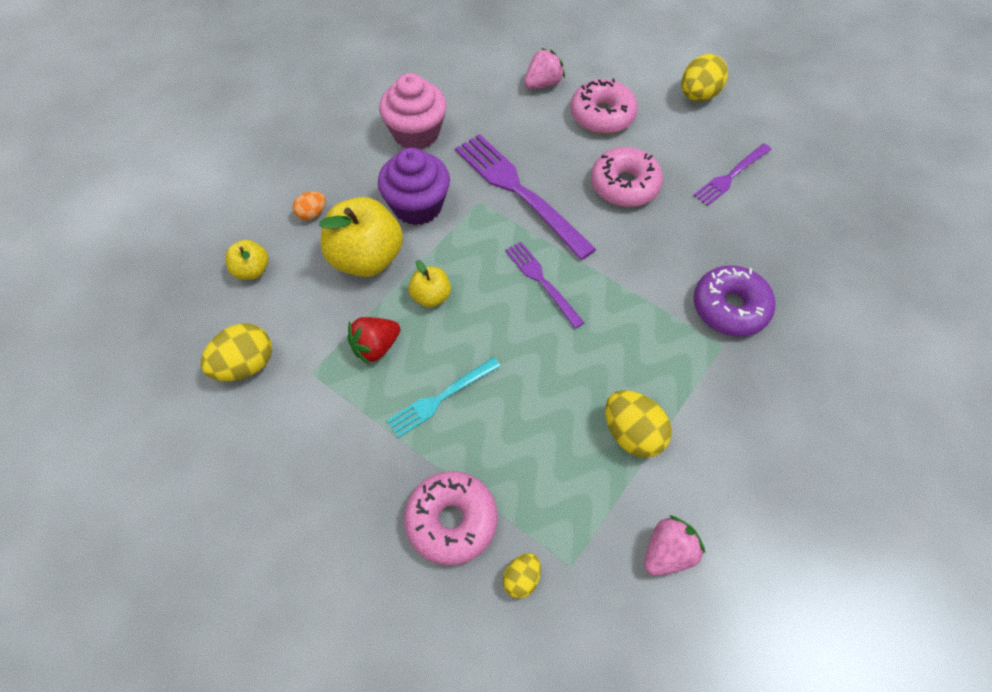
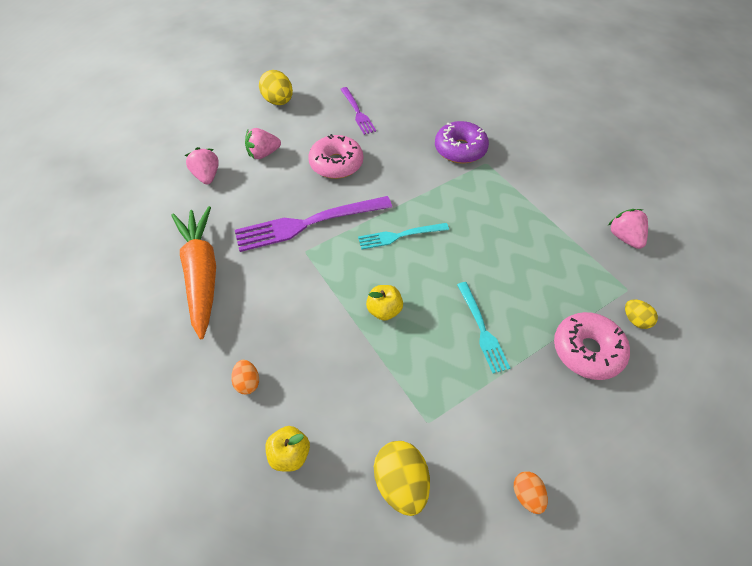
camera: 70 degrees left, 5 degrees down
yellow apple [319,197,403,277] -> none
red strawberry [347,317,400,365] -> none
purple cupcake [378,148,450,225] -> none
pink cupcake [379,73,447,149] -> orange carrot [171,206,216,339]
purple fork [505,242,585,329] -> turquoise fork [358,223,449,250]
pink donut [570,78,638,134] -> pink strawberry [245,128,281,159]
yellow egg [605,390,672,458] -> none
none -> orange egg [514,471,548,514]

